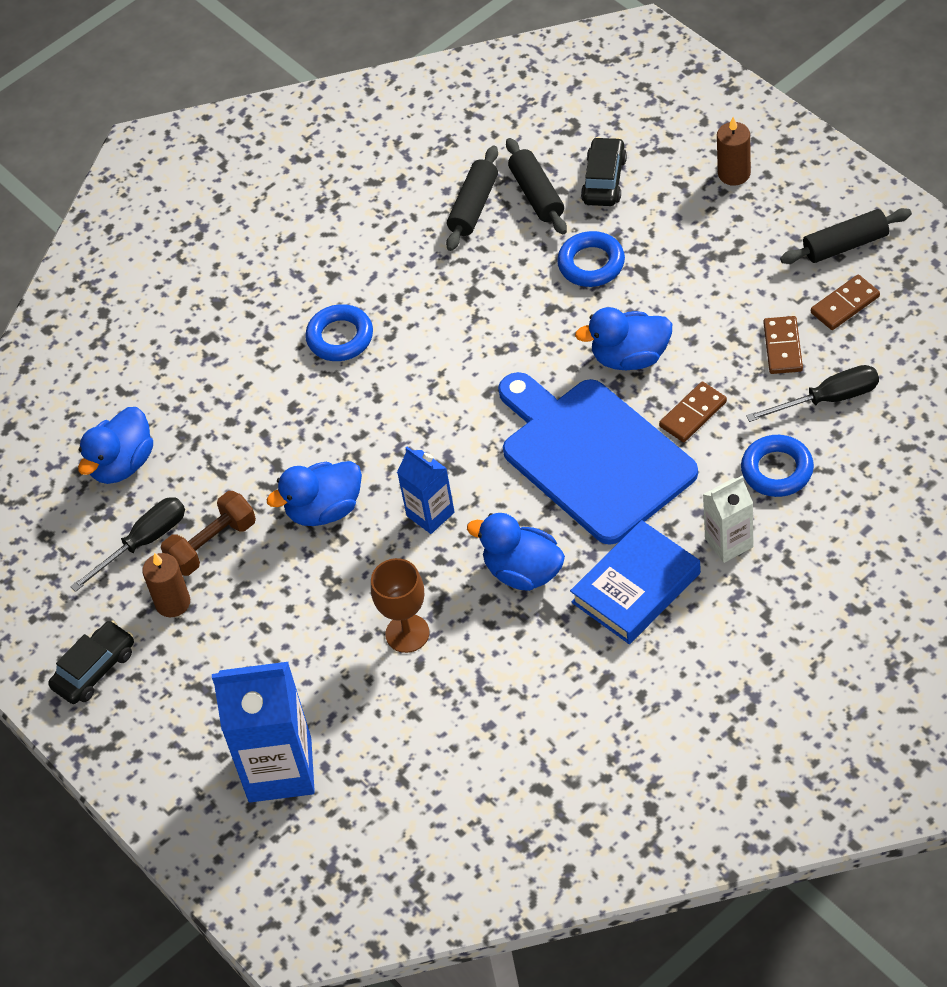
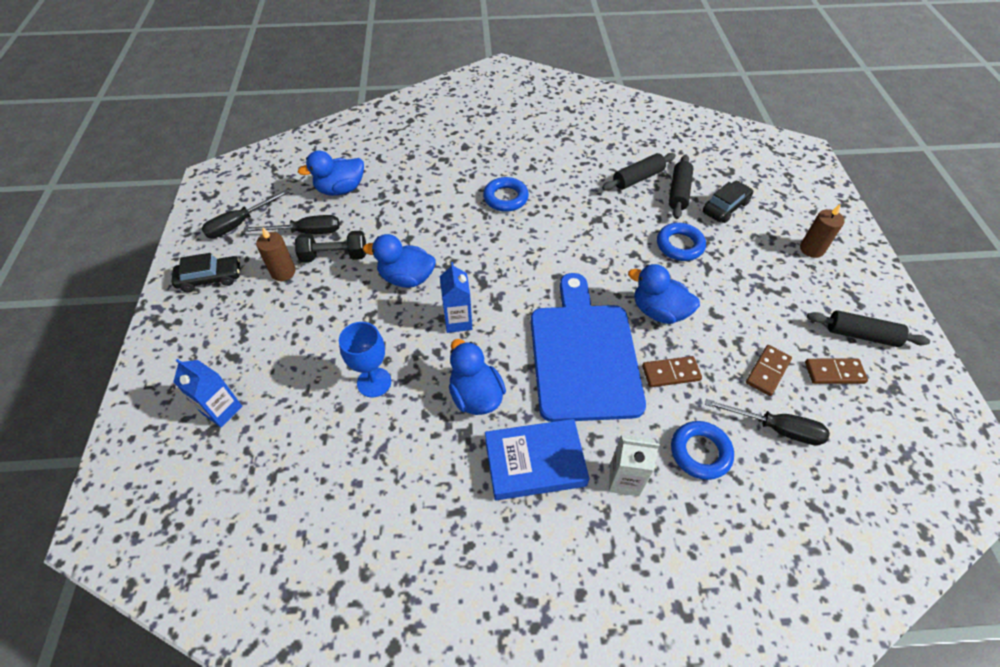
camera: 30 degrees right, 0 degrees up
brown dumbbell [161,491,256,576] -> black dumbbell [295,231,366,263]
blue carton [212,662,315,802] -> blue carton [173,359,242,427], size x0.55
brown goblet [371,558,430,653] -> blue goblet [339,322,391,398]
none -> black screwdriver [202,190,289,238]

